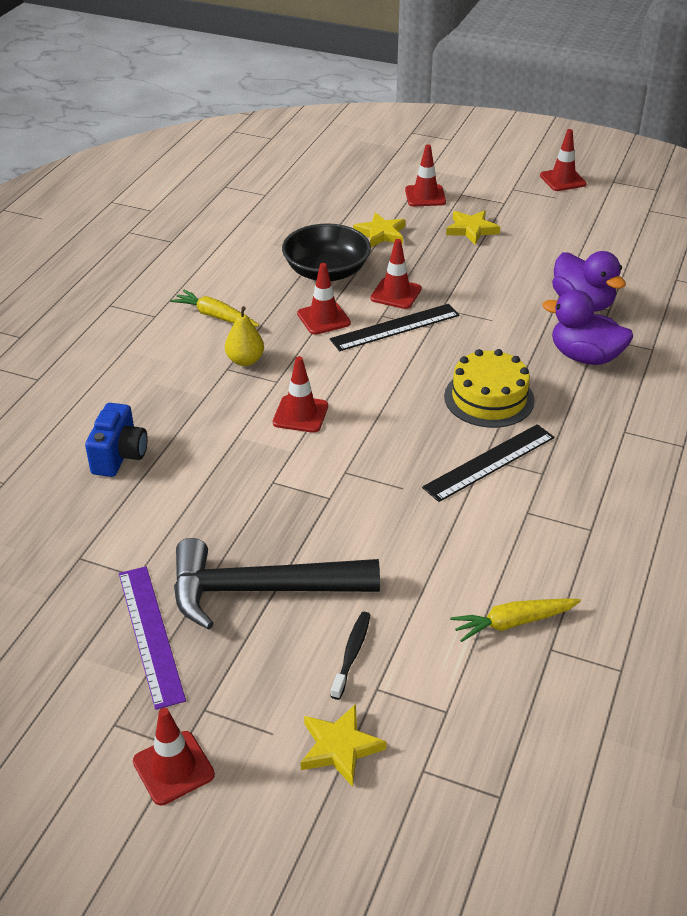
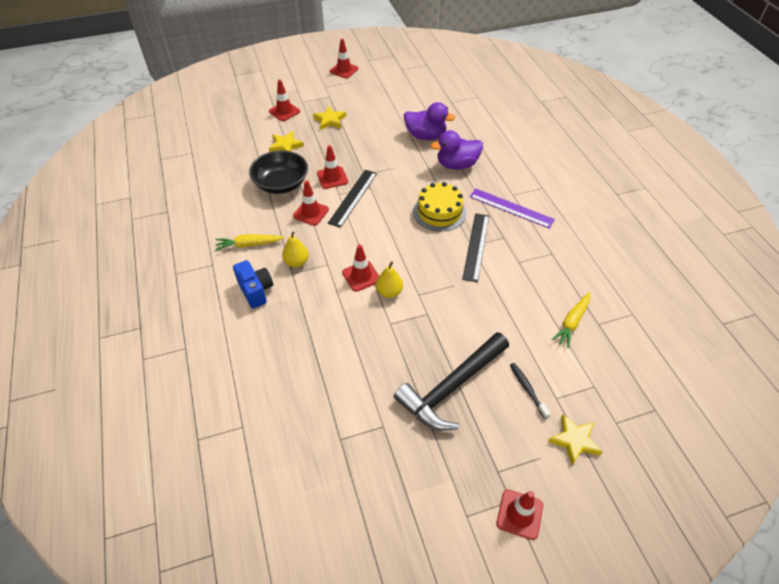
camera: 40 degrees left, 10 degrees up
blue camera [85,403,148,477] -> blue camera moved to [233,260,273,309]
purple ruler [119,566,186,710] -> purple ruler moved to [470,189,555,229]
none -> yellow pear [376,261,403,298]

